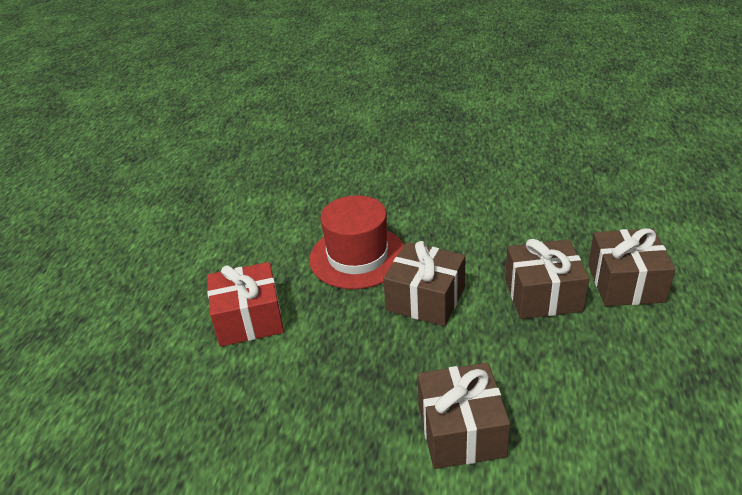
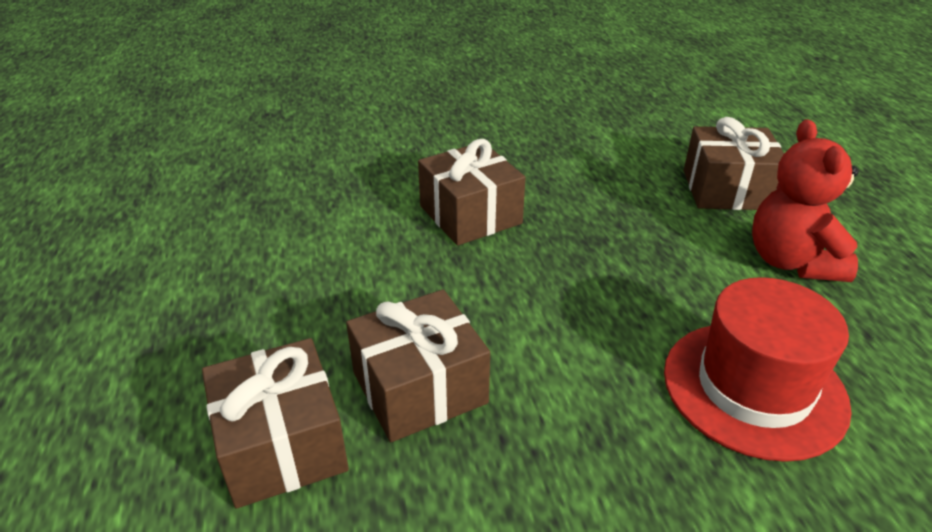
camera: 155 degrees right, 0 degrees up
red gift [207,262,284,347] -> red teddy bear [752,119,859,282]
brown gift [383,241,466,326] -> brown gift moved to [684,117,784,210]

